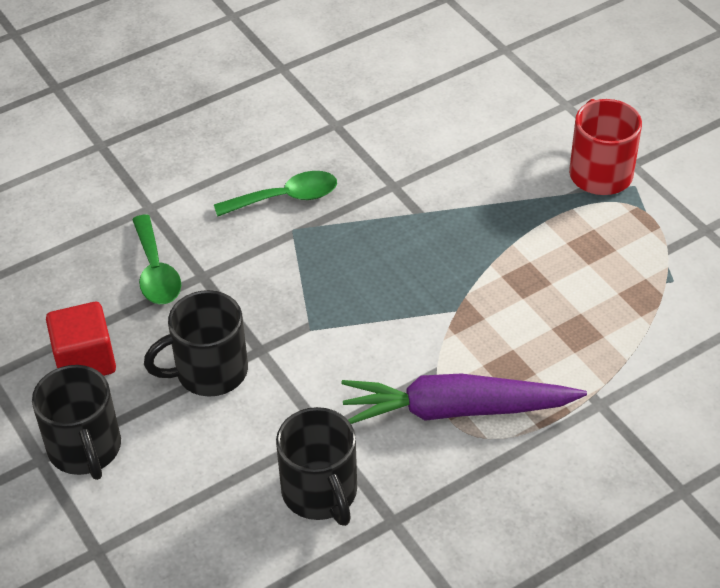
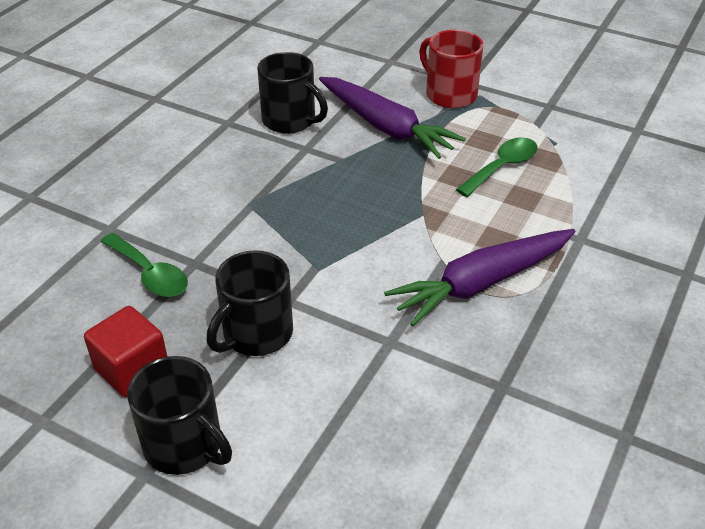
camera: 30 degrees left, 5 degrees down
green spoon [214,171,337,217] -> green spoon moved to [456,137,538,197]
black mug [276,407,357,526] -> black mug moved to [257,52,328,134]
none -> purple carrot [319,77,466,159]

